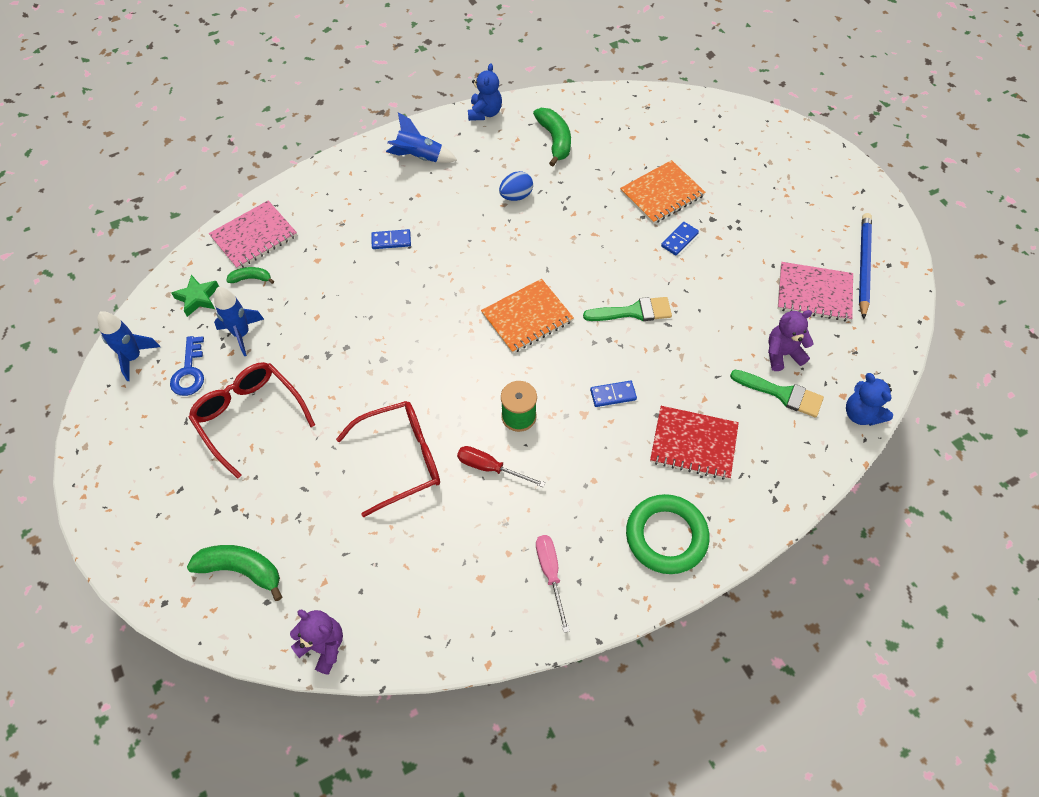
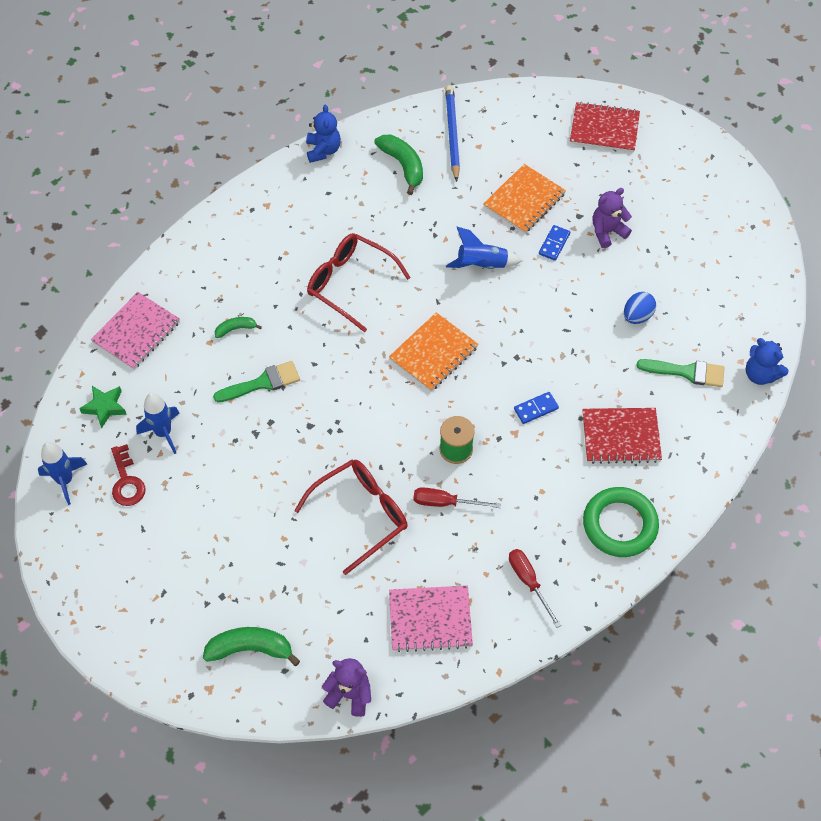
camera: 15 degrees left, 0 degrees up
blue key [170,336,204,396] -> red key [111,444,146,506]
red glasses [188,362,315,479] -> red glasses moved to [307,233,411,332]
green banana [226,267,274,284] -> green banana moved to [215,317,262,338]
blue domino [371,229,411,249] -> none
blue rocket [386,112,457,163] -> blue rocket moved to [446,227,523,269]
blue egg [499,171,533,201] -> blue egg moved to [624,292,656,324]
pink screwdriver [536,535,569,633] -> red screwdriver [509,549,561,628]
green brush [583,297,672,321] -> green brush moved to [213,361,300,402]
purple teddy bear [768,310,814,371] -> purple teddy bear moved to [593,188,632,248]
pink notebook [778,262,853,321] -> pink notebook moved to [389,585,473,652]
blue pencil [859,213,872,319] -> blue pencil moved to [445,85,460,182]
none -> red notebook [570,102,640,152]

